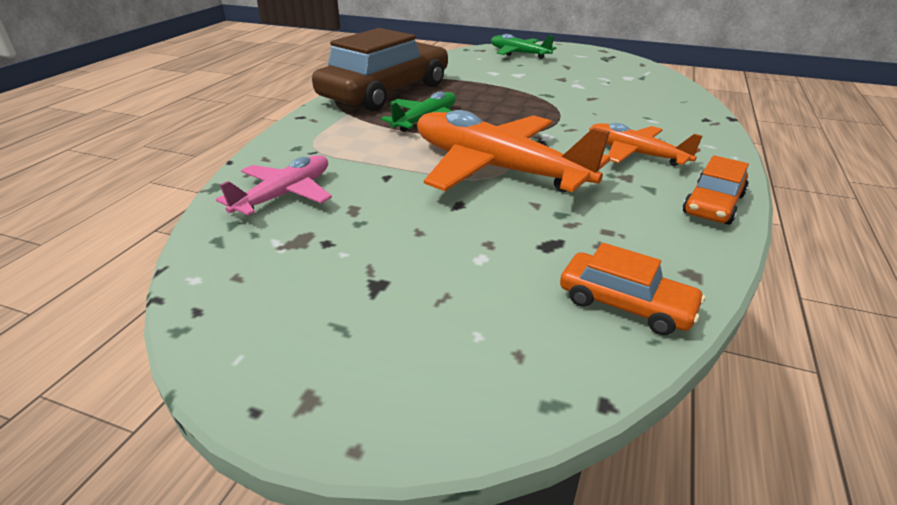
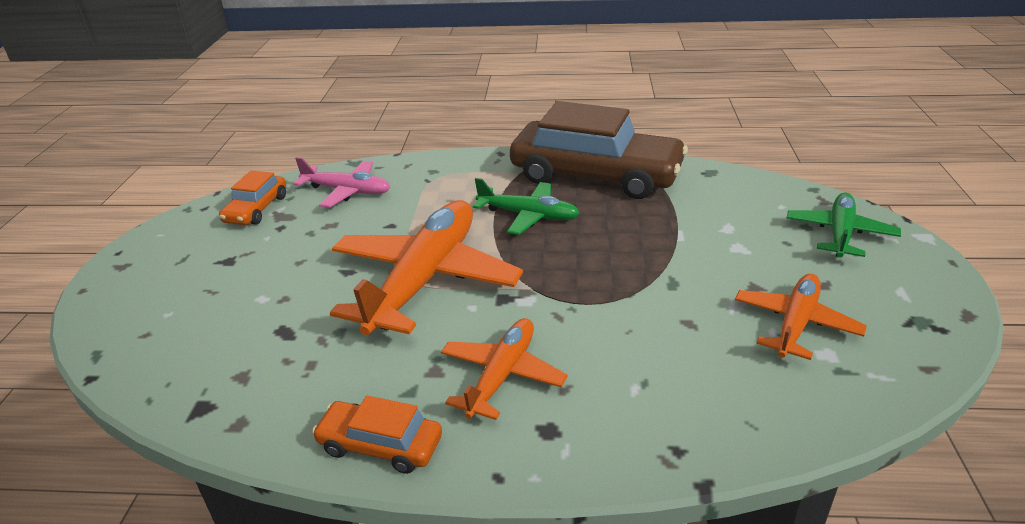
camera: 75 degrees right, 0 degrees up
orange car [560,243,705,335] -> orange car moved to [219,171,286,225]
none -> orange plane [735,273,867,360]

